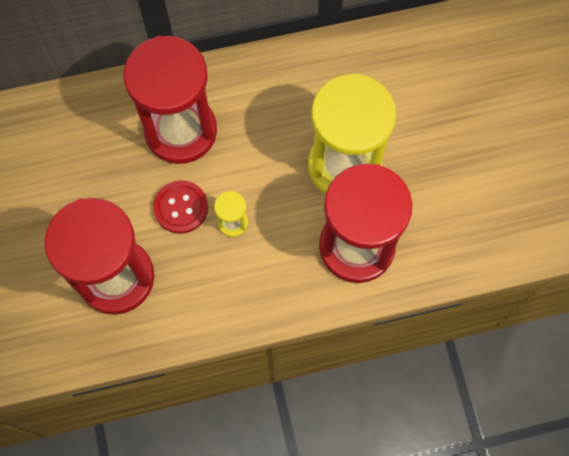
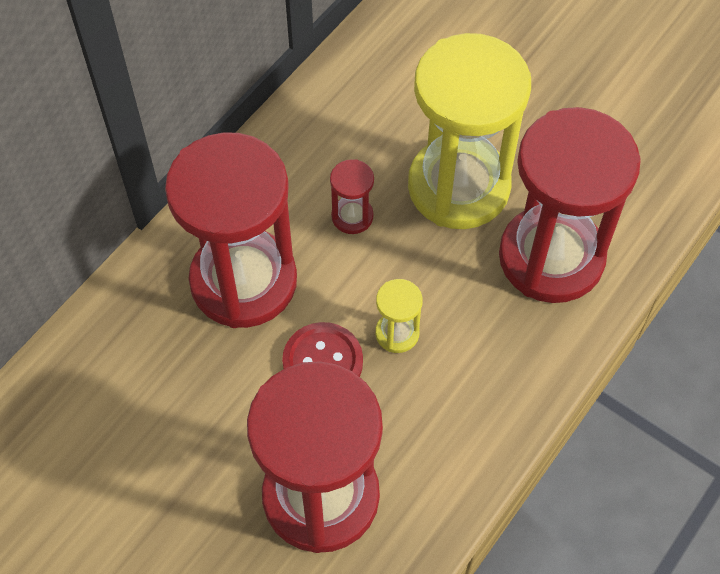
camera: 40 degrees left, 10 degrees down
none -> red hourglass [330,159,374,234]

